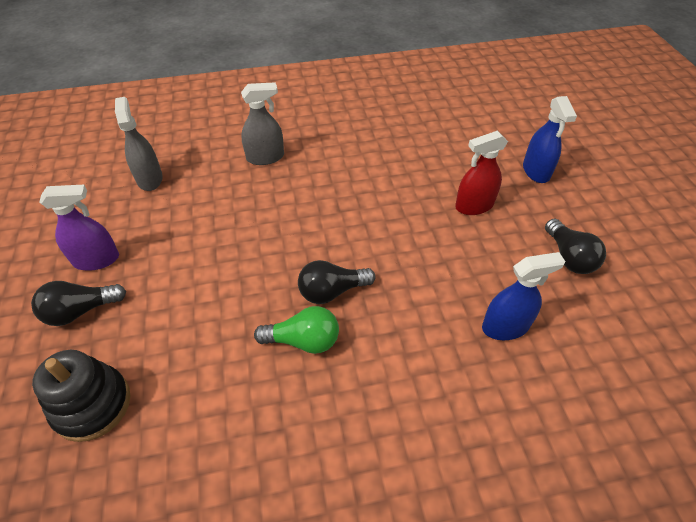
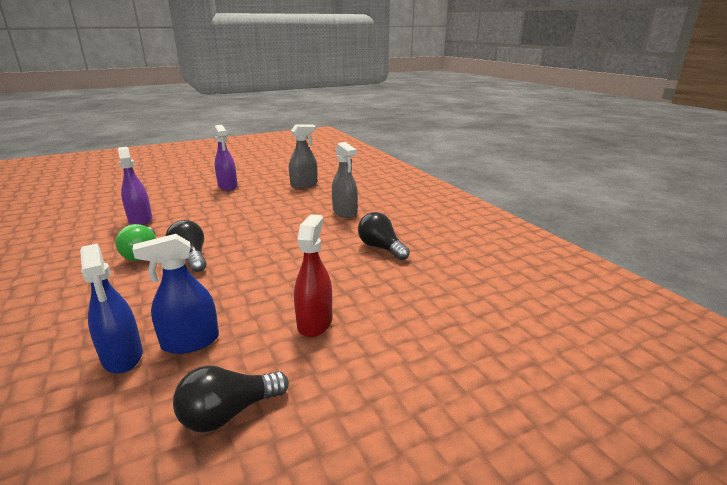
camera: 75 degrees right, 25 degrees down
black light bulb [31,281,126,326] -> black light bulb moved to [358,212,410,260]
black stacking toy [32,350,130,442] -> none
red spray bottle [455,131,508,215] -> red spray bottle turned 45 degrees clockwise [294,214,332,337]
blue spray bottle [523,96,577,183] -> blue spray bottle moved to [132,234,219,354]
none -> purple spray bottle [118,147,152,225]

